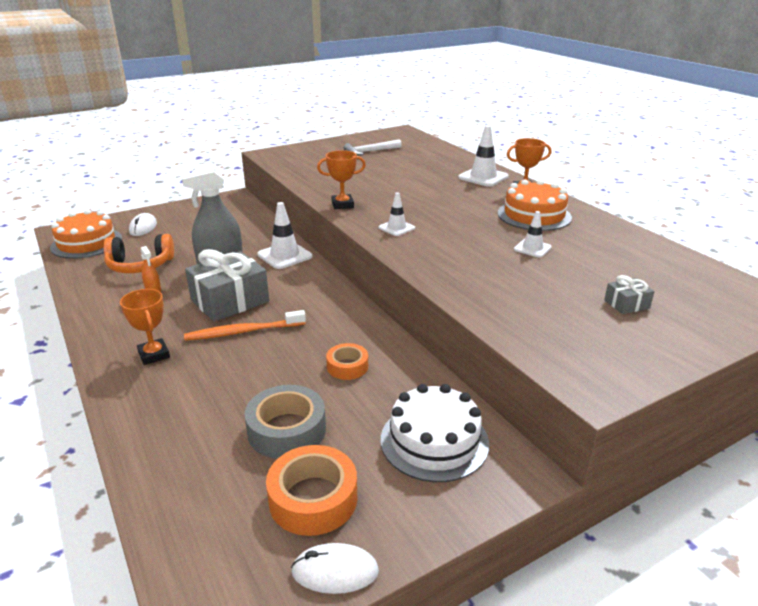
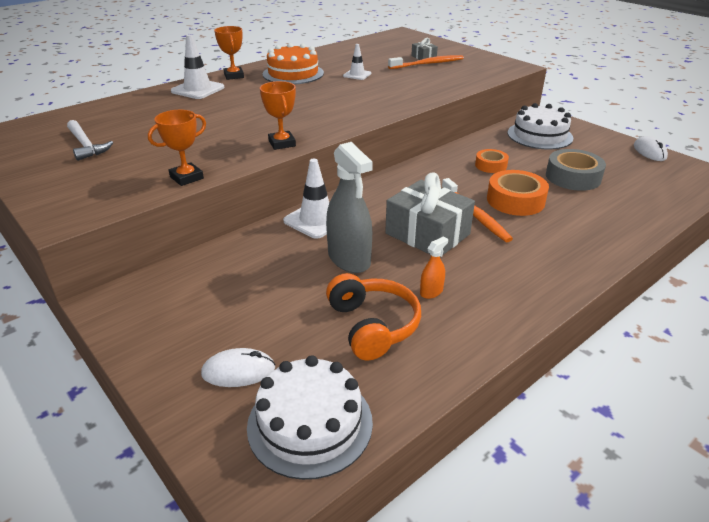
camera: 100 degrees left, 5 degrees up
orange cake [50,209,122,259] -> white cake [247,355,373,480]
orange trophy [120,289,170,365] -> orange trophy moved to [148,110,206,186]
orange tape [266,445,357,536] -> orange tape moved to [487,170,549,216]
white traffic cone [378,192,415,236] -> none
none -> orange toothbrush [388,55,464,69]

